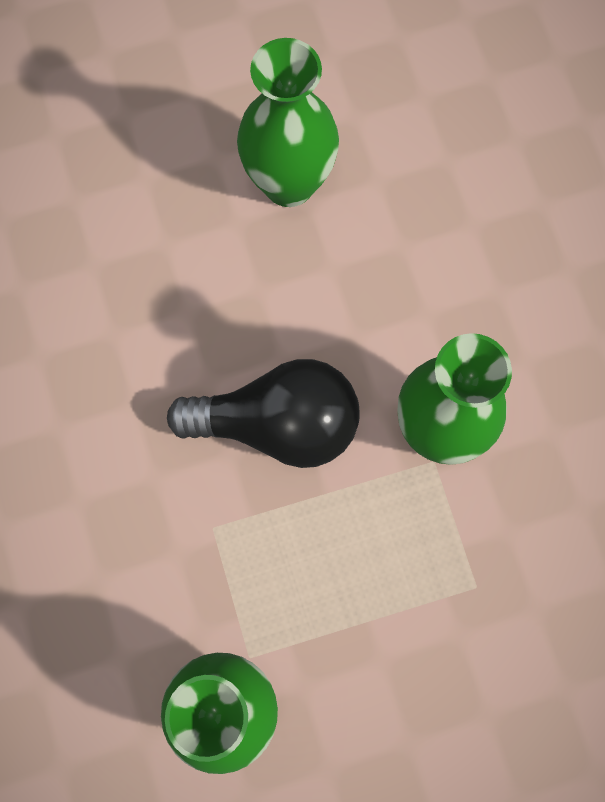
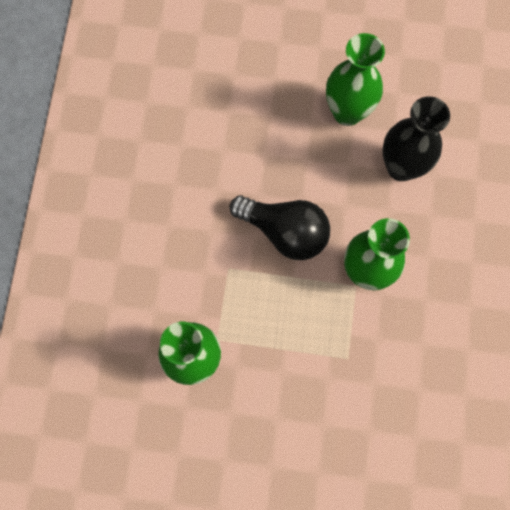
camera: 25 degrees right, 0 degrees up
none -> black vase [382,96,450,181]

